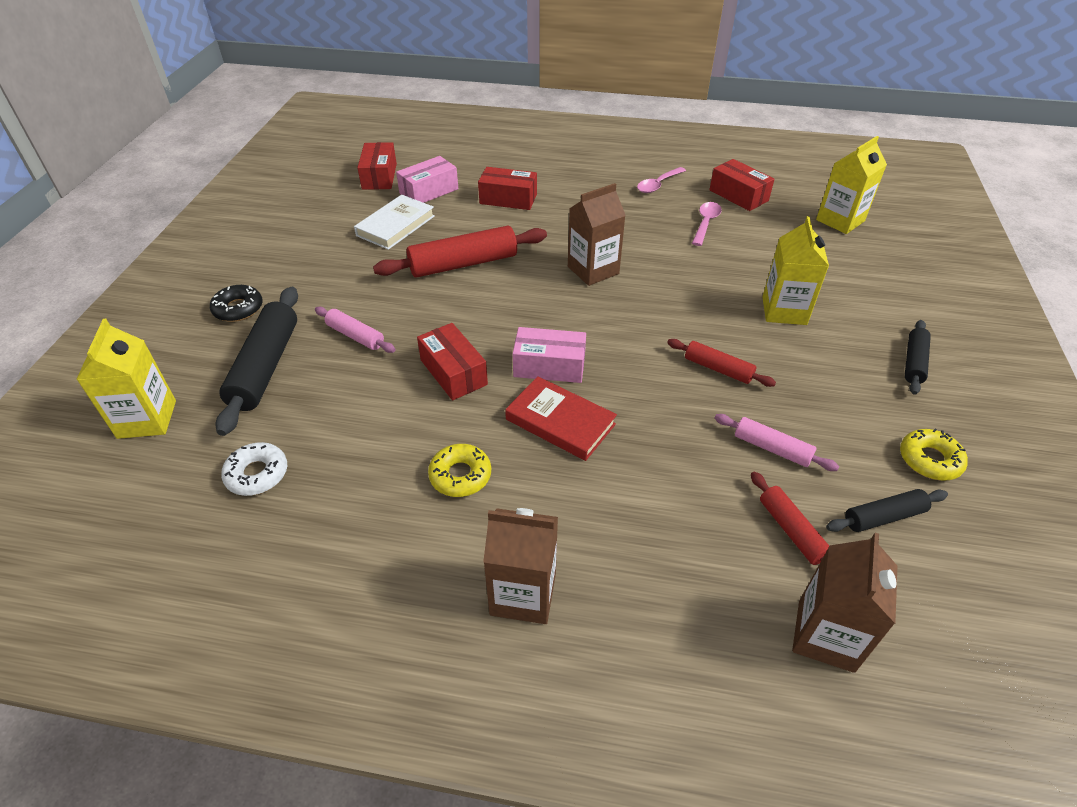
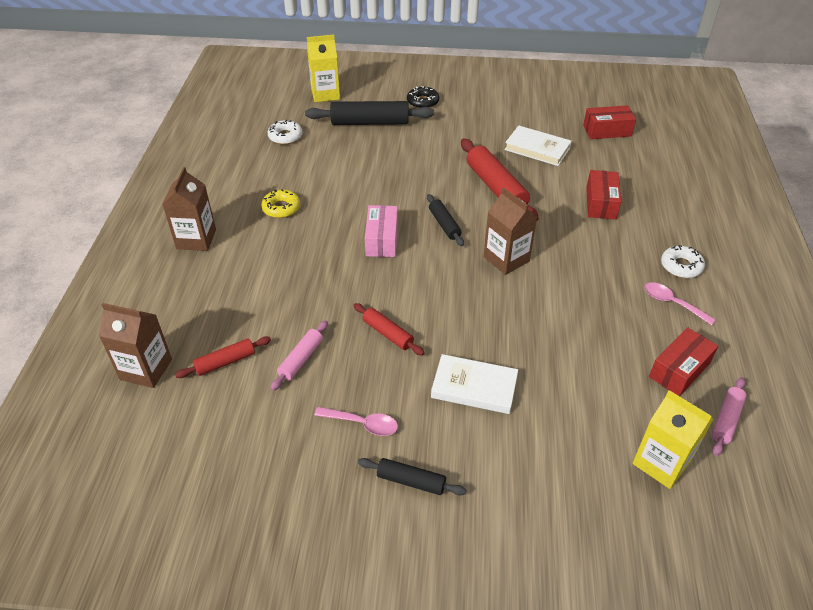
camera: 85 degrees right, 0 degrees up
pink rolling pin [315,307,395,353] -> pink rolling pin moved to [712,377,746,456]
pink box [396,156,458,203] -> none
red box [417,323,488,400] -> none
red book [505,376,617,461] -> none
red rolling pin [667,339,776,387] -> red rolling pin turned 75 degrees counterclockwise [353,303,424,356]
pink spoon [692,202,722,246] -> pink spoon moved to [314,407,398,436]
yellow carton [762,216,829,325] -> white book [431,354,518,414]
black rolling pin [826,489,948,532] -> black rolling pin moved to [427,194,464,246]
yellow donut [900,428,968,480] -> none
none -> white donut [661,245,705,278]

